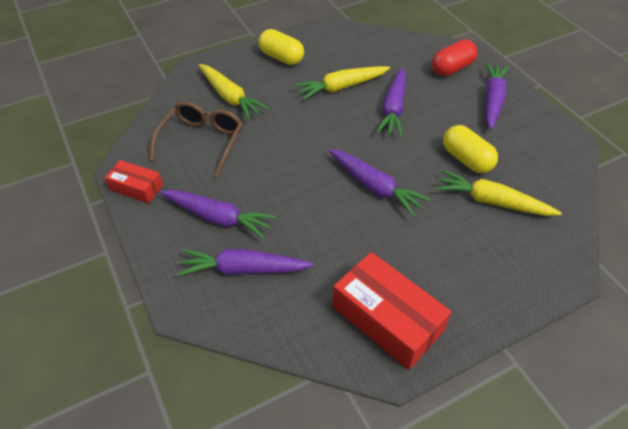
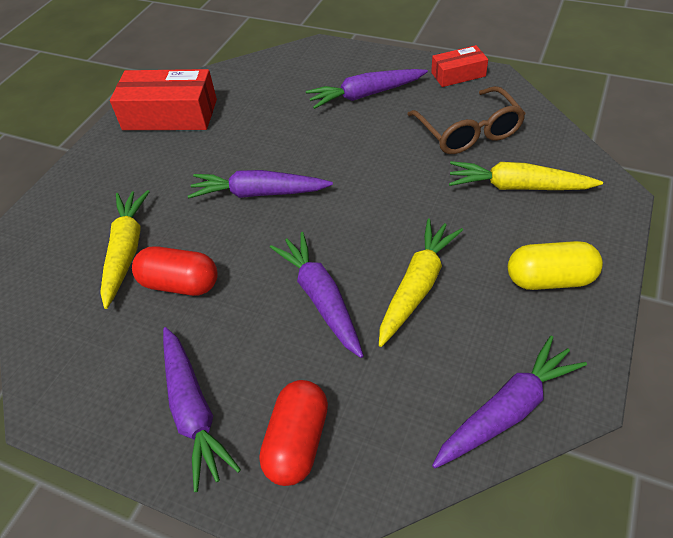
camera: 145 degrees right, 0 degrees up
purple carrot [177,249,313,276] -> purple carrot moved to [432,335,587,468]
yellow carrot [436,170,562,216] -> yellow carrot turned 75 degrees counterclockwise [100,190,150,309]
yellow capsule [443,125,498,173] -> red capsule [132,246,218,296]

